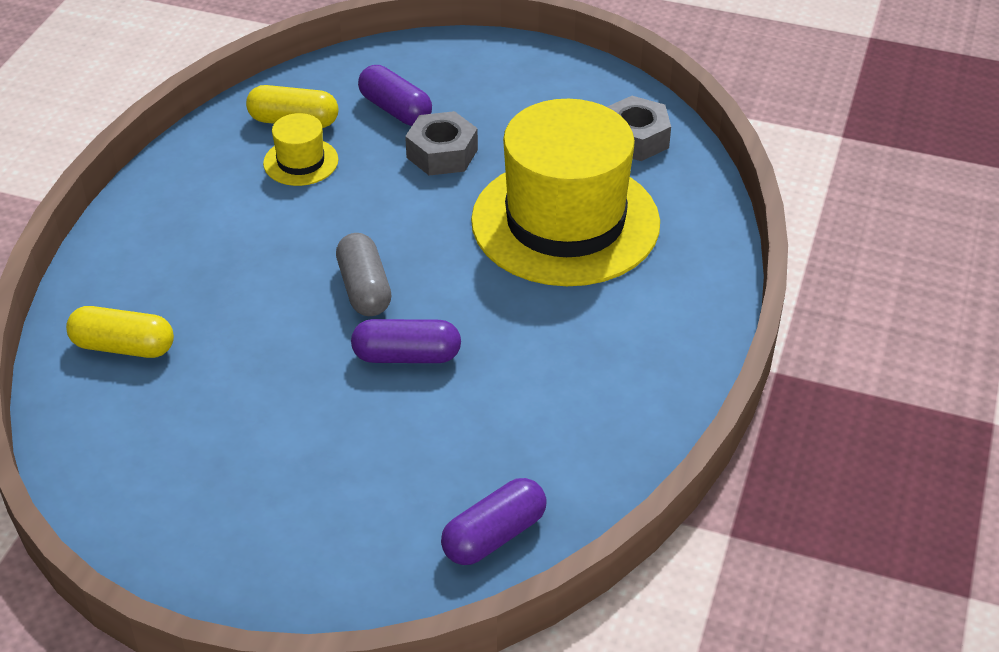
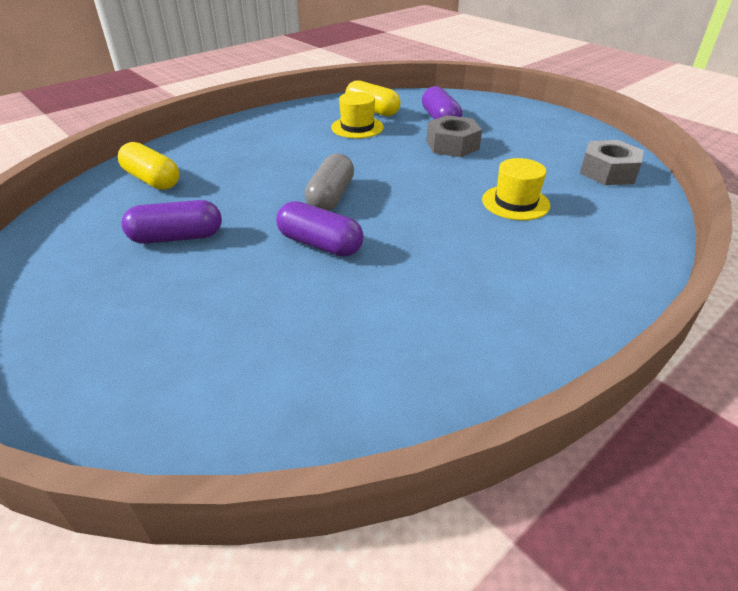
camera: 30 degrees right, 5 degrees down
purple capsule [441,478,547,565] -> purple capsule moved to [121,200,222,244]
yellow hat [471,99,660,286] -> yellow hat [482,158,550,220], size x0.41

